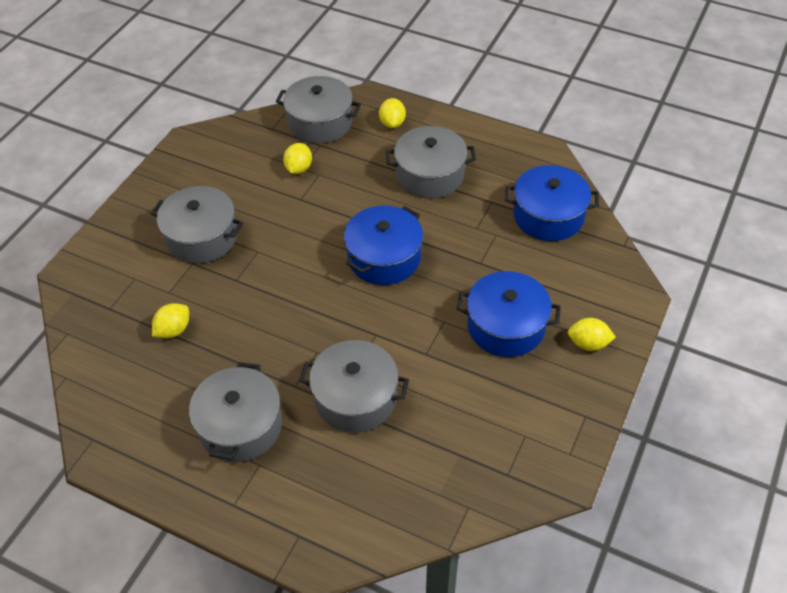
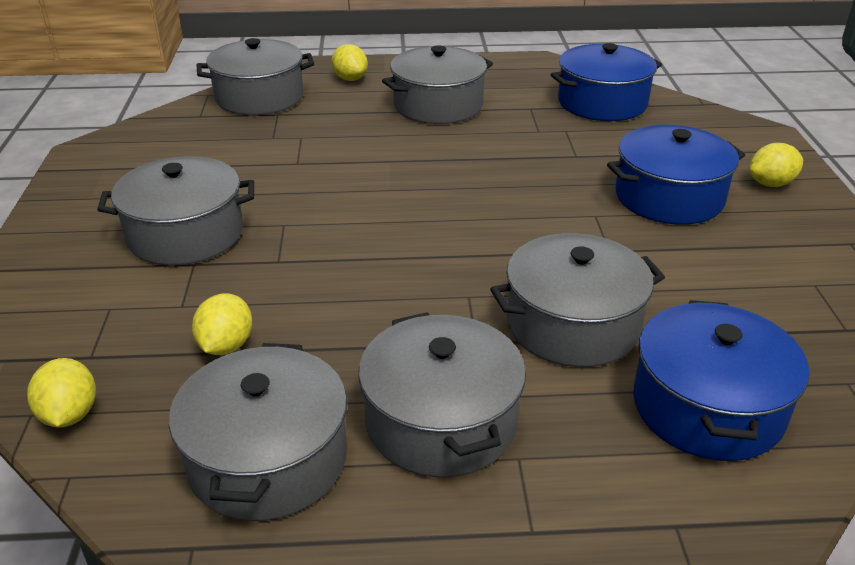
camera: 30 degrees left, 15 degrees down
yellow lemon [283,143,312,174] -> yellow lemon moved to [27,358,96,428]
blue pot [344,206,423,285] -> blue pot moved to [633,300,809,461]
none -> grey pot [169,343,347,521]

